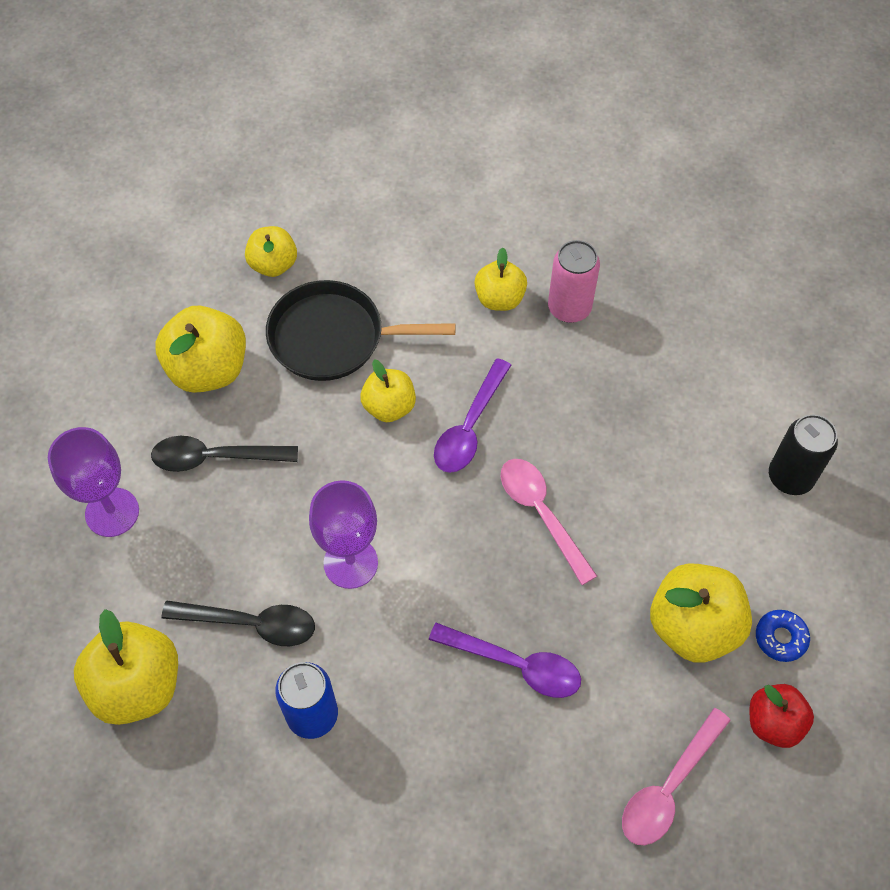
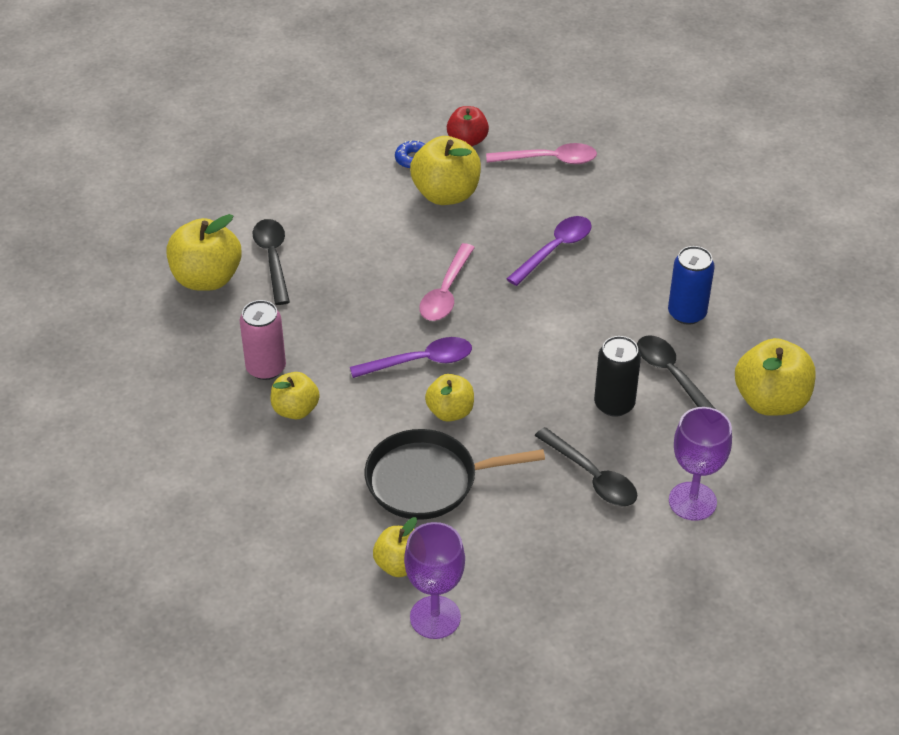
camera: 130 degrees left, 15 degrees down
yellow apple [156,306,246,393] -> yellow apple moved to [166,214,242,291]
black pan [266,280,456,381] -> black pan turned 120 degrees clockwise [365,429,545,520]
purple goblet [309,480,378,589] -> purple goblet moved to [404,522,465,639]
purple spoon [429,623,581,698] -> purple spoon turned 60 degrees clockwise [507,216,592,286]
black can [769,414,838,495] -> black can moved to [594,336,641,417]
none -> black spoon [253,219,290,305]

